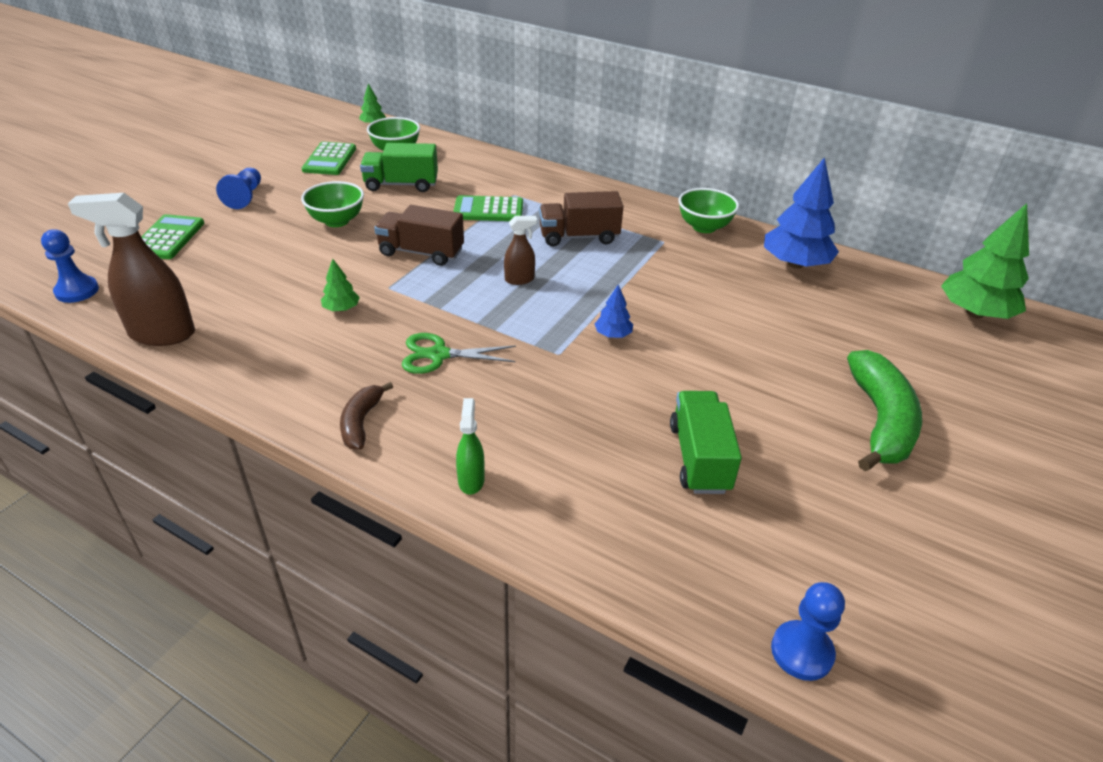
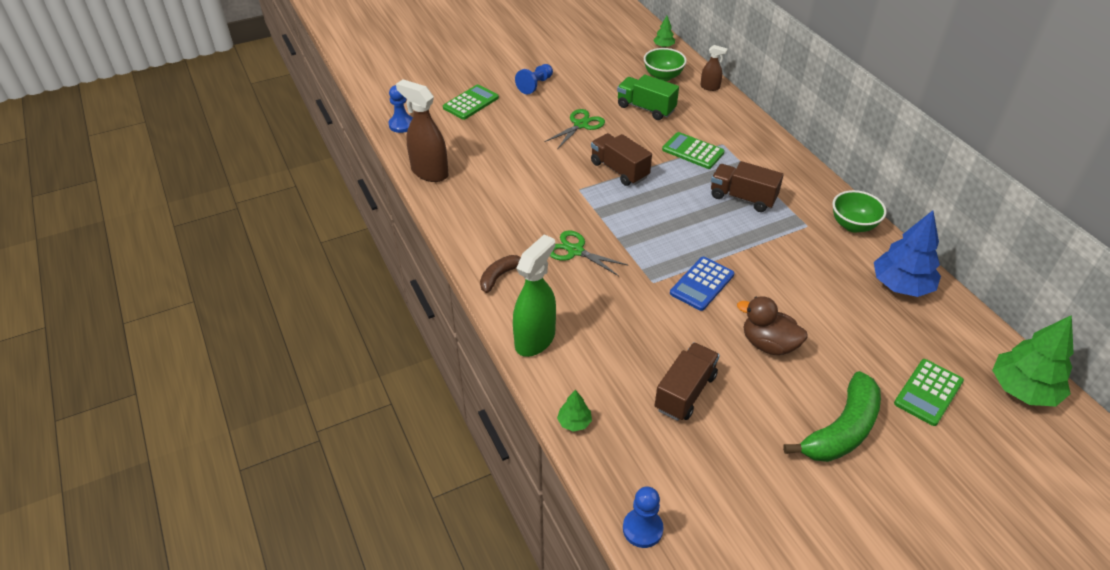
camera: 35 degrees right, 5 degrees up
green bowl [301,181,364,227] -> green scissors [545,109,605,149]
green calculator [302,142,356,175] -> green calculator moved to [894,359,964,426]
green tree [321,259,360,311] -> green tree moved to [557,390,592,432]
green spray bottle [456,398,485,495] -> green spray bottle [513,234,556,357], size x1.95
brown spray bottle [504,216,537,285] -> brown spray bottle moved to [700,45,727,91]
blue tree [595,285,633,338] -> blue calculator [670,257,734,311]
green truck [670,391,742,494] -> brown truck [655,342,720,421]
none -> brown duck [737,296,808,355]

